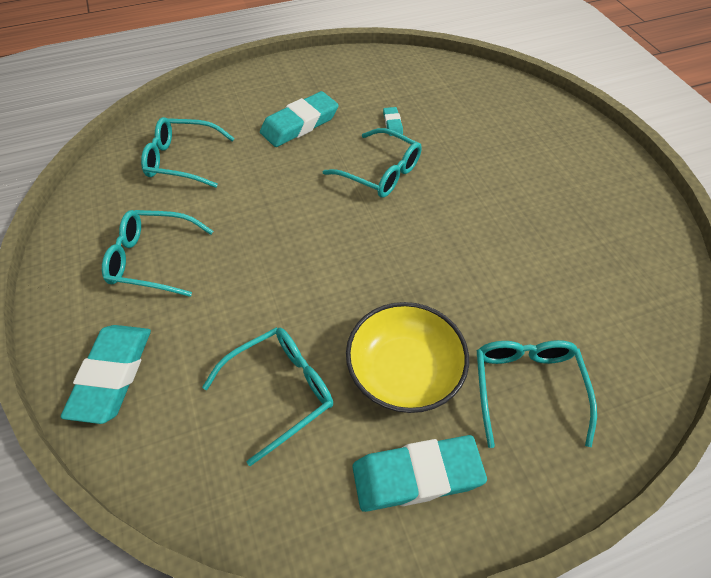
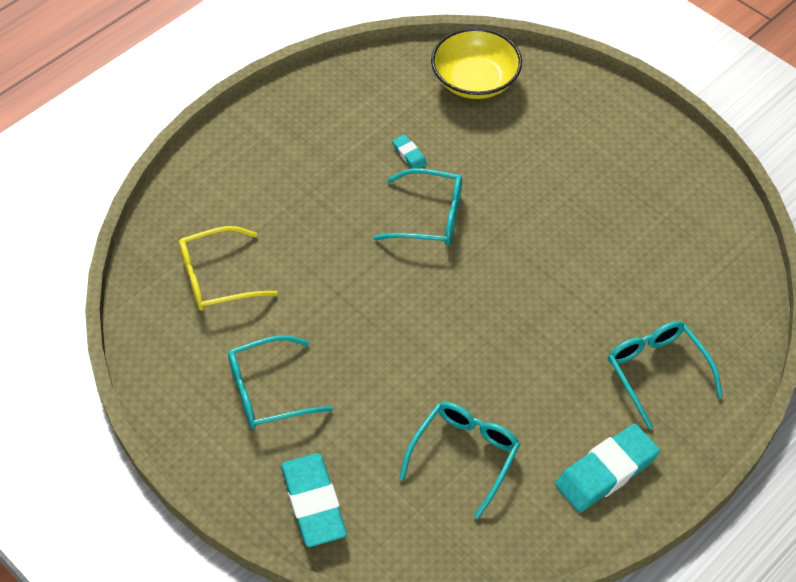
camera: 25 degrees left, 0 degrees up
turquoise glasses [141,117,235,188] -> yellow glasses [179,226,278,311]
turquoise eraser [260,91,339,147] -> none
yellow bowl [346,302,469,413] -> yellow bowl moved to [431,28,522,99]

